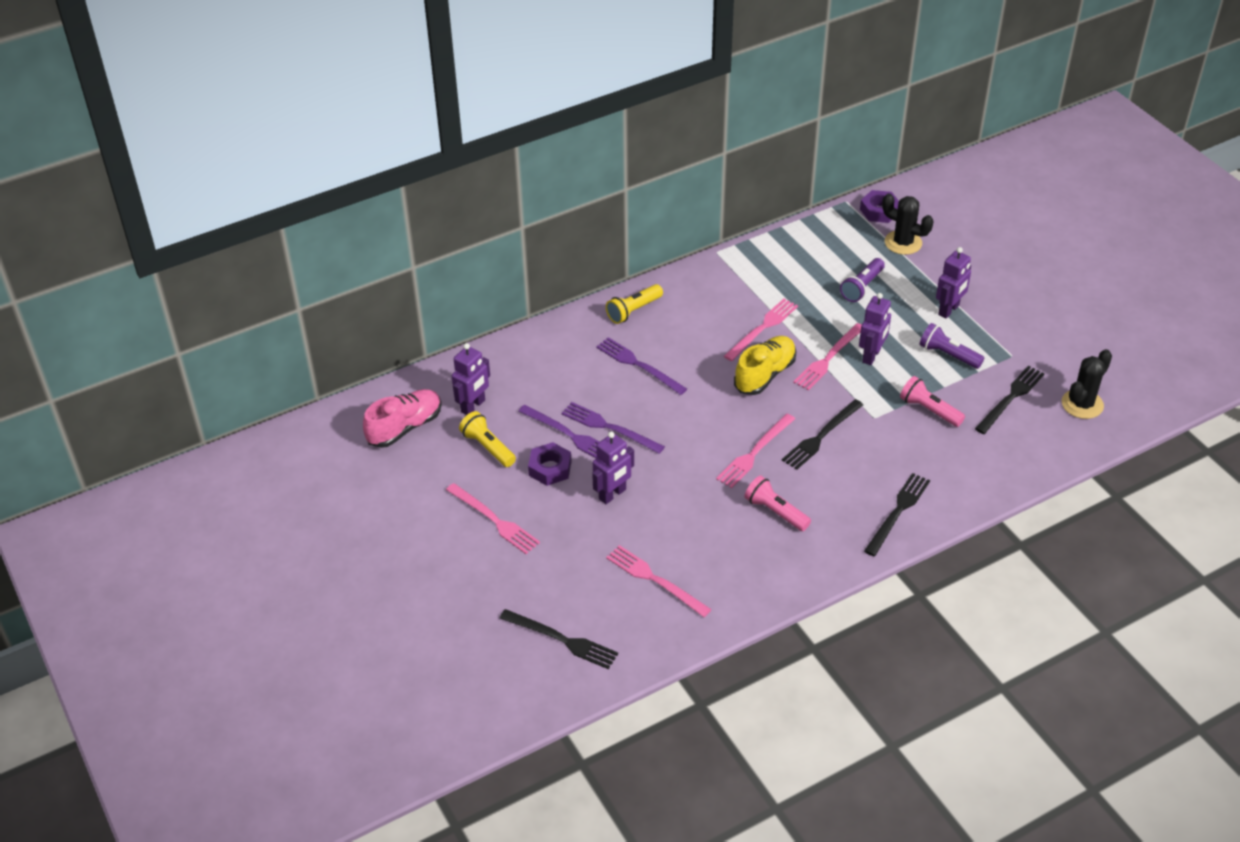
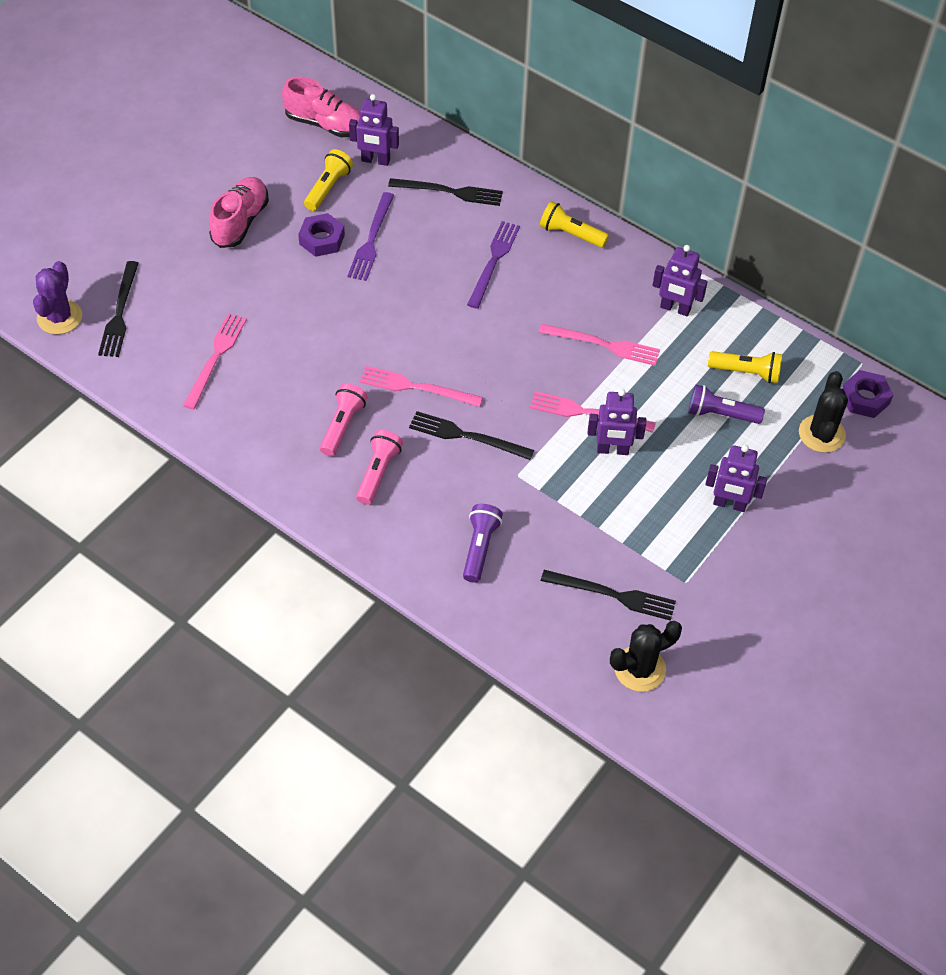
camera: 65 degrees right, 10 degrees up
pink fork [446,483,540,554] -> pink shoe [209,177,269,248]
purple fork [561,402,665,454] -> none
purple robot [592,432,634,504] -> purple robot moved to [653,245,708,316]
yellow shoe [734,336,796,395] -> none
black fork [864,473,930,556] -> black fork moved to [388,178,503,206]
pink flashlight [900,376,965,427] -> pink flashlight moved to [356,430,403,505]
purple flashlight [919,323,984,369] -> purple flashlight moved to [463,504,503,583]
black cactus [1062,349,1112,419] -> black cactus turned 45 degrees counterclockwise [610,621,682,692]
none -> purple cactus [33,261,82,334]
none -> yellow flashlight [708,351,782,383]

